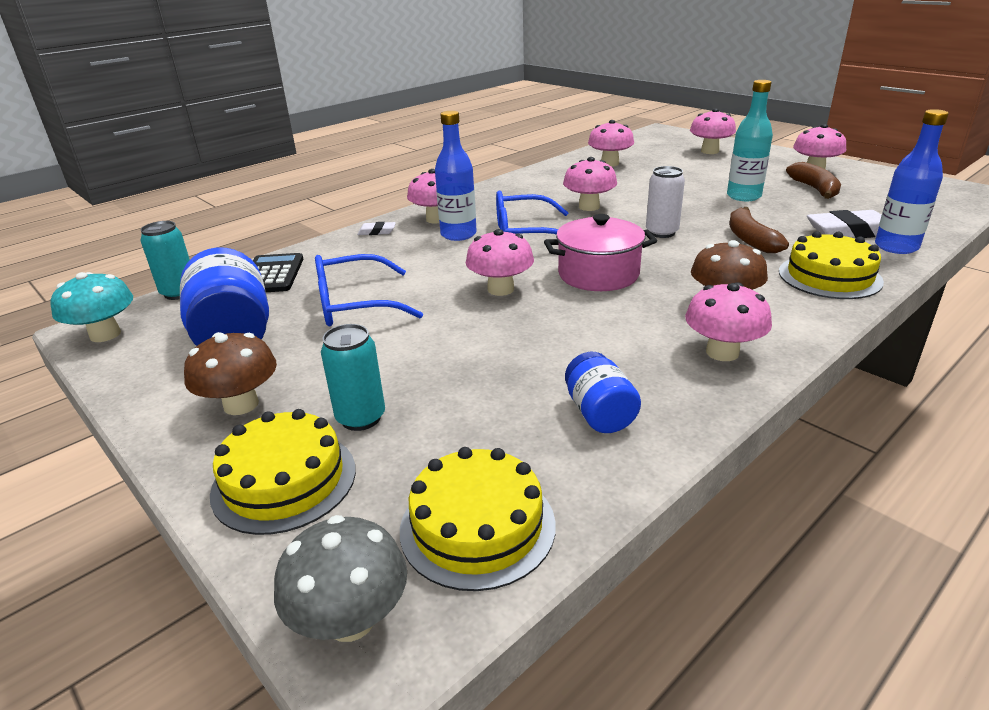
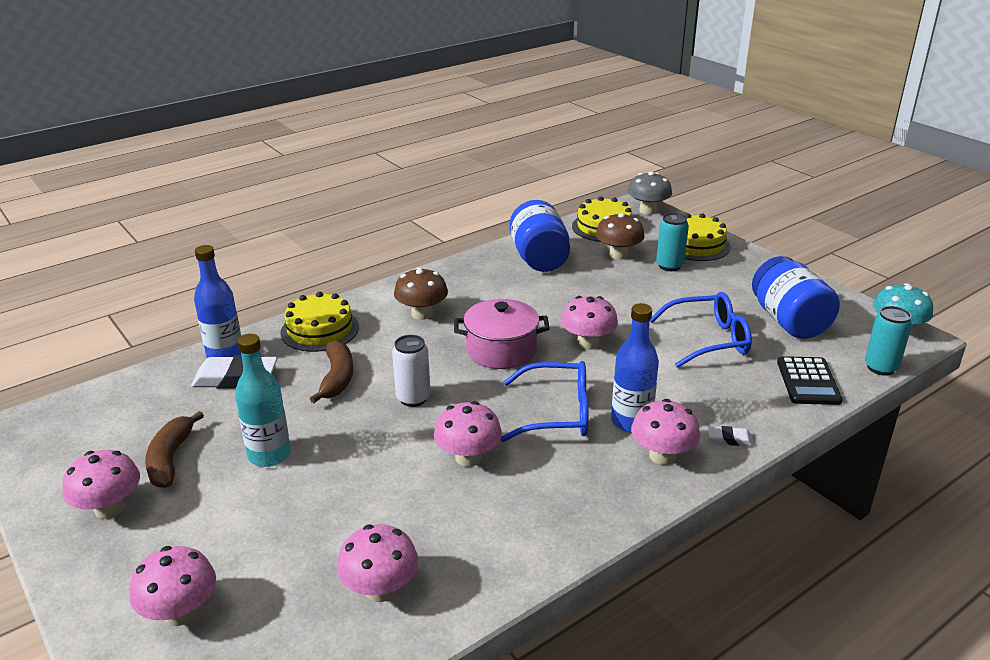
camera: 175 degrees left, 0 degrees up
brown mushroom [184,332,277,415] -> brown mushroom moved to [596,213,645,260]
blue jar [565,352,641,433] -> blue jar [509,200,570,272], size x1.74
pink mushroom [685,282,772,361] -> none

